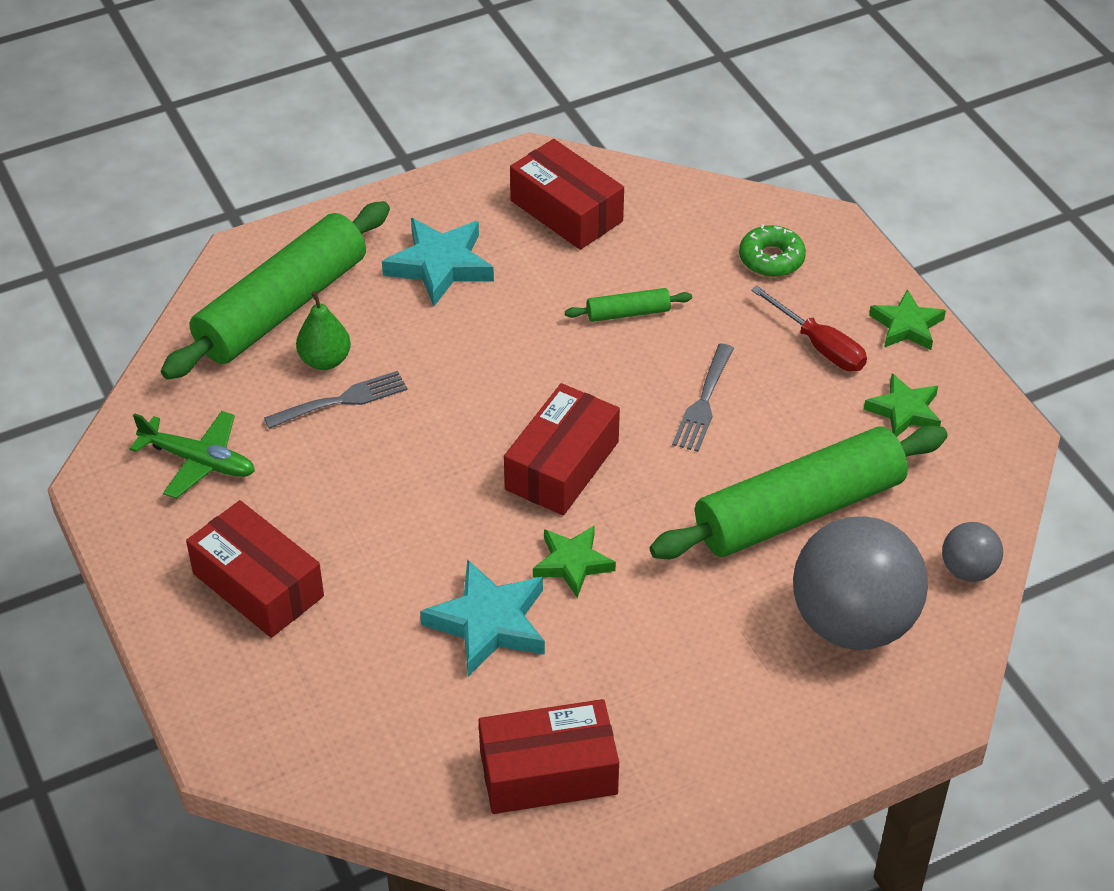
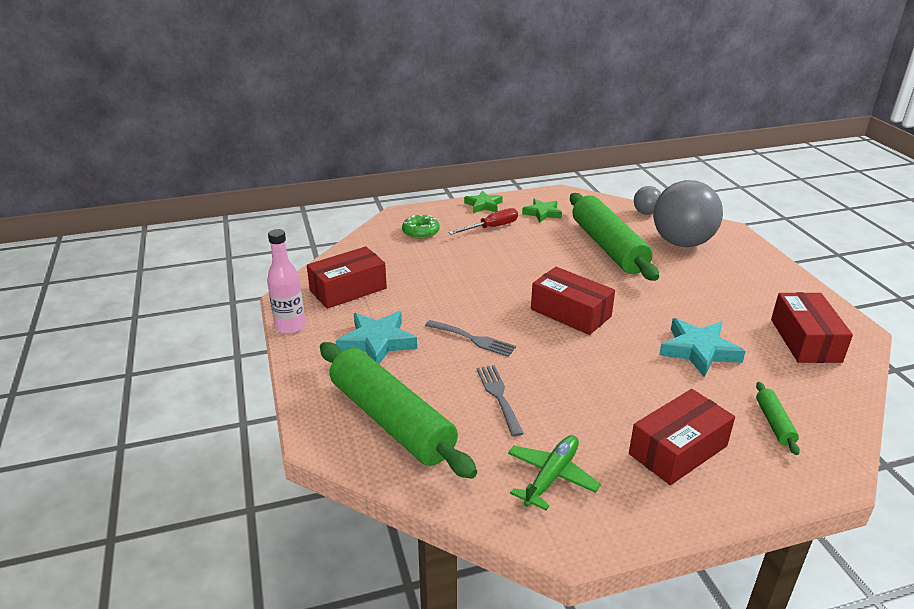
camera: 80 degrees left, 15 degrees down
green pear [296,291,351,370] -> none
green star [533,525,616,598] -> none
green rolling pin [565,288,692,322] -> green rolling pin moved to [756,382,800,455]
grey fork [672,344,734,452] -> grey fork moved to [425,320,516,357]
none -> pink bottle [267,229,305,334]

